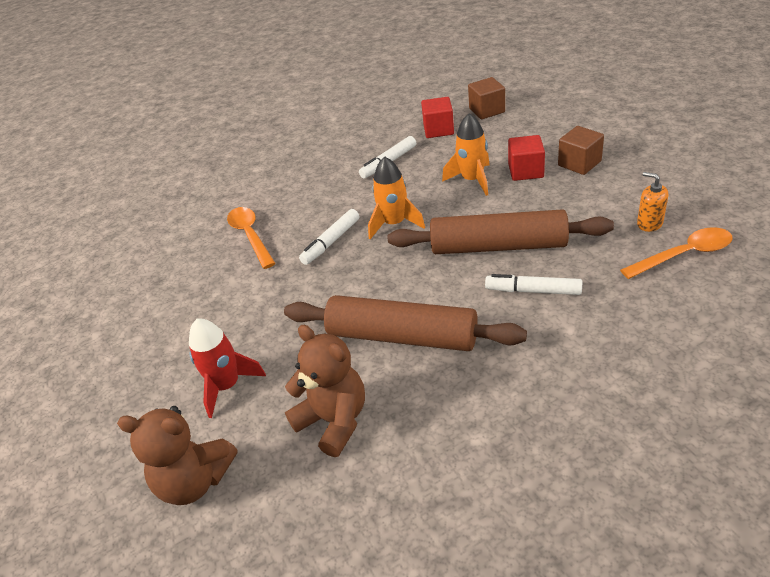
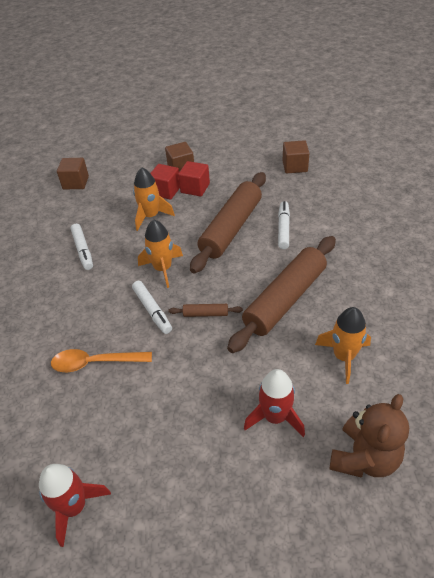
camera: 70 degrees left, 5 degrees up
brown teddy bear [285,325,365,457] -> orange rocket [315,307,371,384]
red cube [421,97,454,138] -> red cube moved to [178,161,210,197]
white marker [485,274,582,295] -> white marker turned 150 degrees clockwise [278,201,290,249]
orange spoon [620,227,733,279] -> brown cube [282,140,309,173]
orange soap dispenser [637,172,668,232] -> none
none -> red rocket [39,464,111,547]
none -> brown rolling pin [168,304,243,317]

